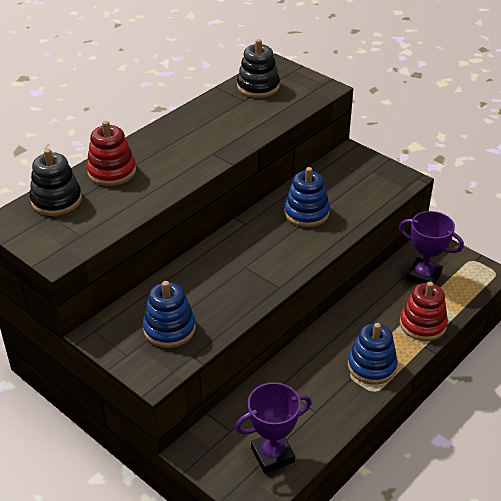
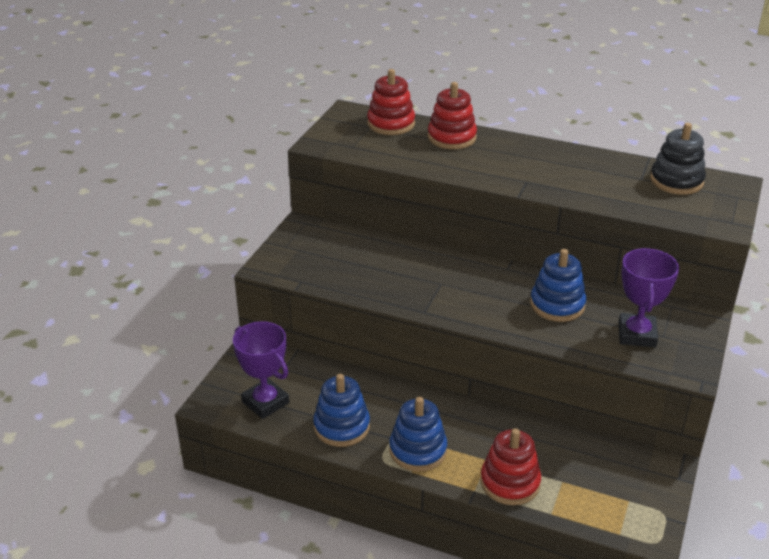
camera: 70 degrees right, 5 degrees down
black stacking toy [30,149,82,216] -> red stacking toy [367,69,415,135]
blue stacking toy [143,281,196,348] -> blue stacking toy moved to [313,374,370,447]
purple trophy [399,211,464,284] -> purple trophy moved to [619,248,679,347]

